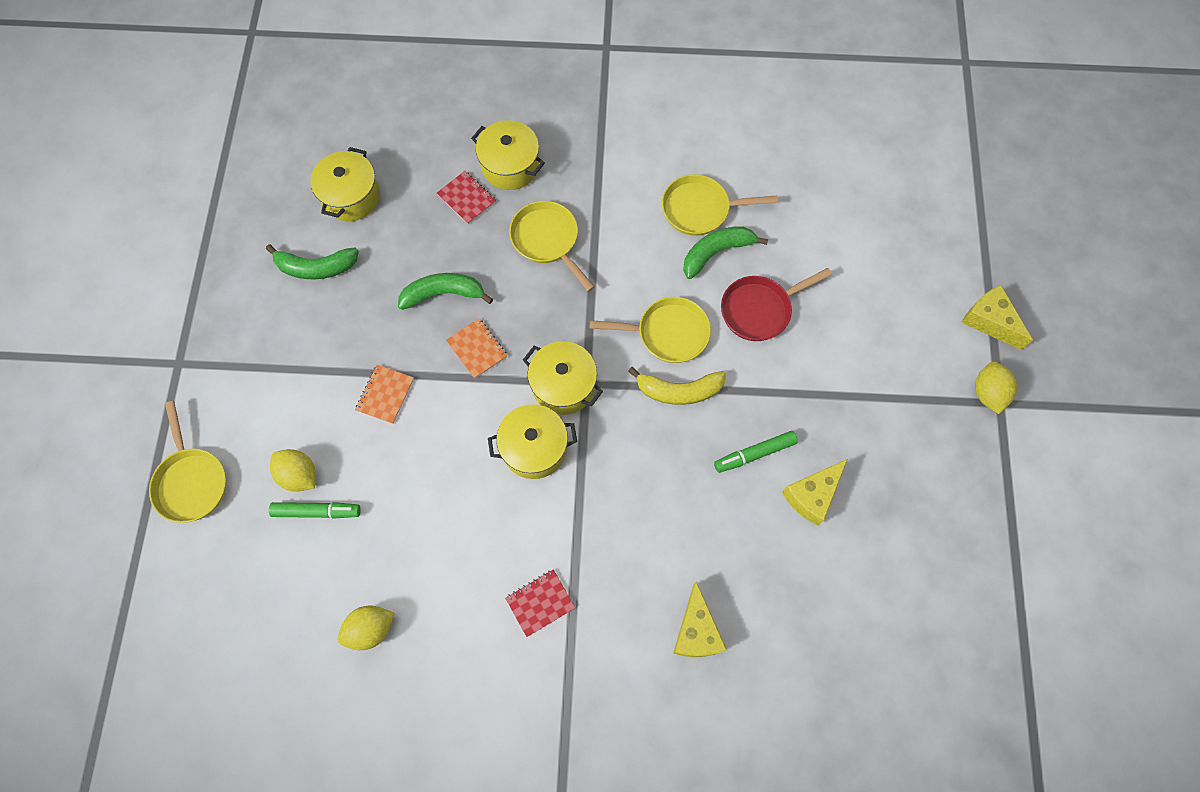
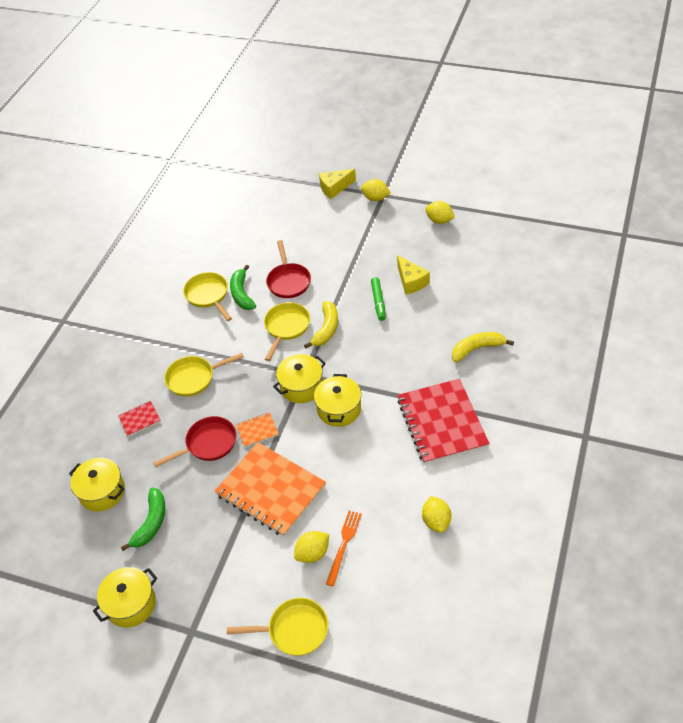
camera: 70 degrees left, 20 degrees down
green marker [269,502,361,519] -> orange fork [326,511,362,586]
orange notebook [355,365,414,424] -> orange notebook [215,442,326,536], size x2.31
green banana [398,273,493,310] -> red pan [154,416,236,467]
yellow pot [471,120,545,190] -> yellow pot moved to [93,567,157,628]
red notebook [505,569,575,637] -> red notebook [397,379,490,464], size x2.31
yellow pan [662,174,778,236] -> yellow pan turned 135 degrees clockwise [183,272,232,321]
yellow cheese [673,582,727,657] -> yellow banana [452,332,514,362]
none -> yellow lemon [425,201,455,224]

